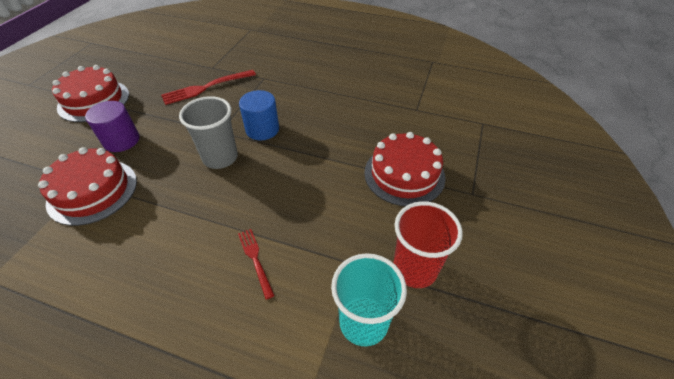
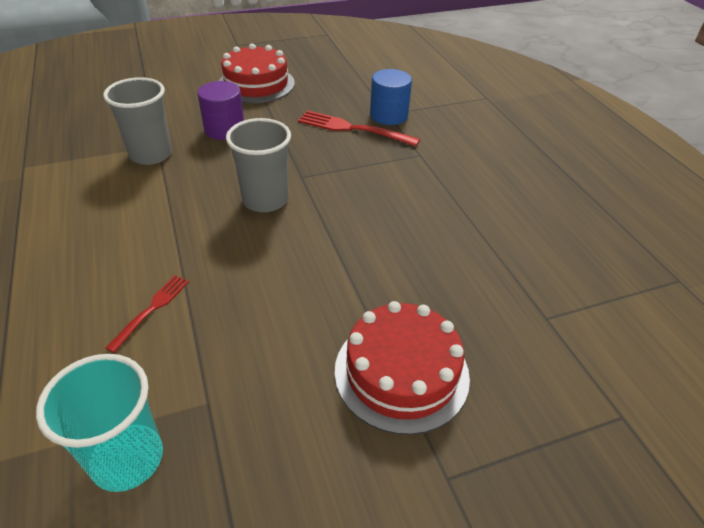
camera: 50 degrees right, 5 degrees down
red cake [38,147,137,226] -> grey cup [103,77,172,165]
blue cylinder [239,90,279,140] -> blue cylinder moved to [370,69,412,125]
red cup [393,201,463,288] -> none

